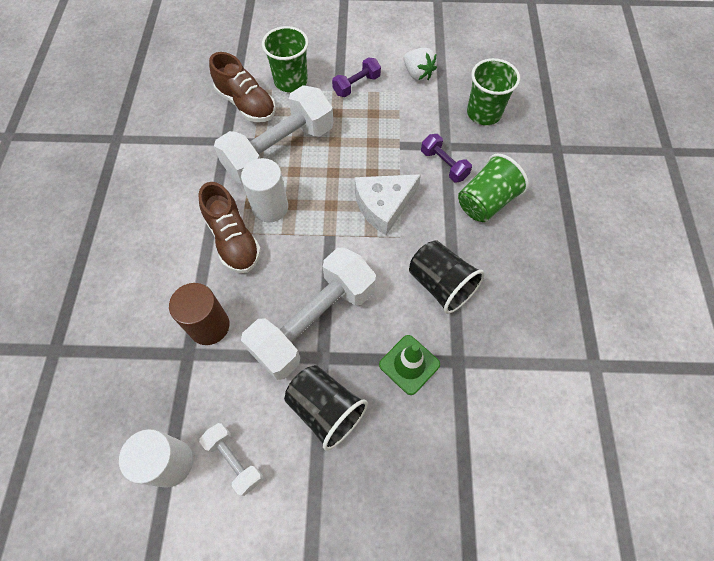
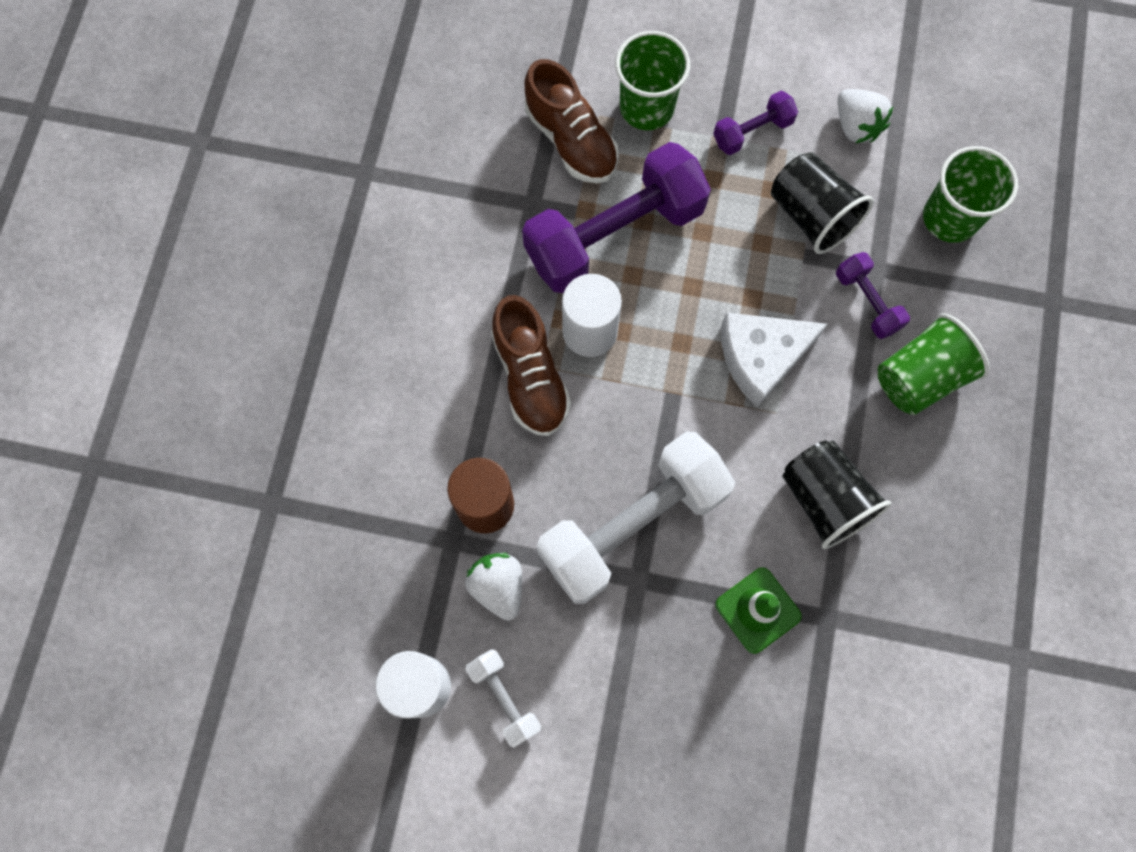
camera: 10 degrees right, 10 degrees up
white dumbbell [214,85,334,184] -> purple dumbbell [522,142,711,293]
black cup [284,365,368,450] -> black cup moved to [771,152,873,254]
none -> white strawberry [465,553,522,621]

